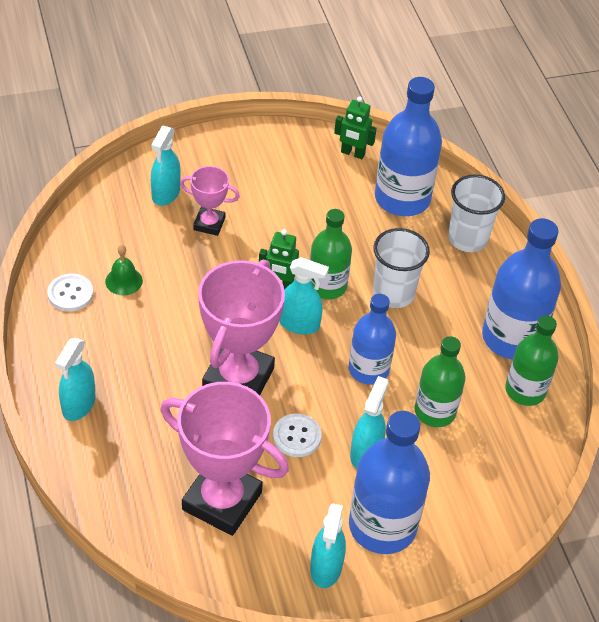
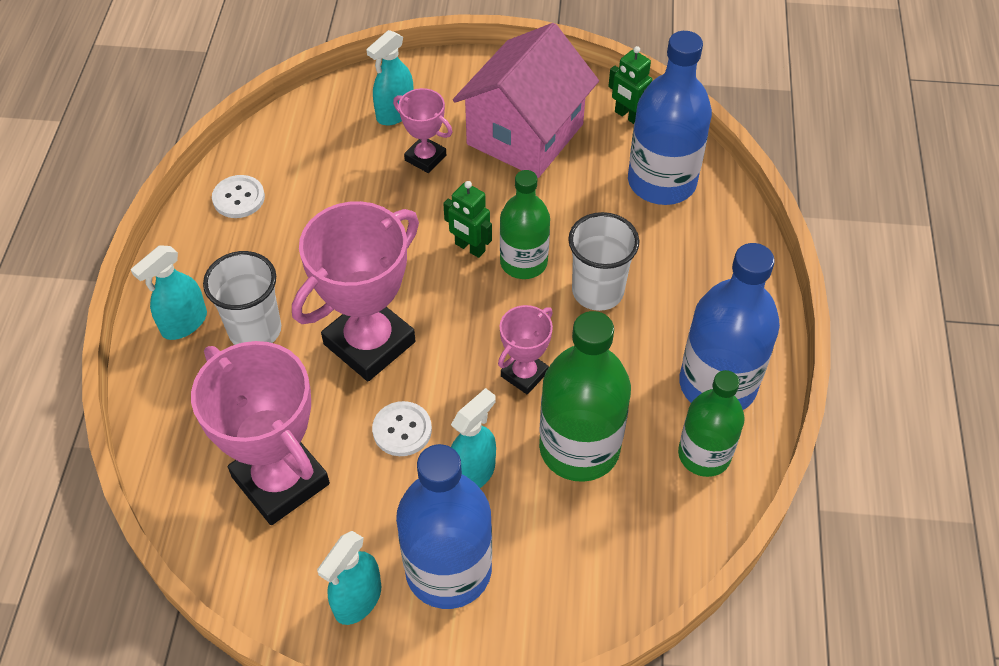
camera: 25 degrees right, 5 degrees up
green bell [105,245,143,296] -> none
turquoise spray bottle [279,257,329,334] -> none
blue bottle [349,294,396,385] -> pink trophy [498,305,553,394]
green bottle [415,336,466,427] -> green bottle [539,311,631,482], size x1.53
white cup [448,174,505,252] -> white cup moved to [203,251,281,345]
none -> pink house [453,23,599,178]

